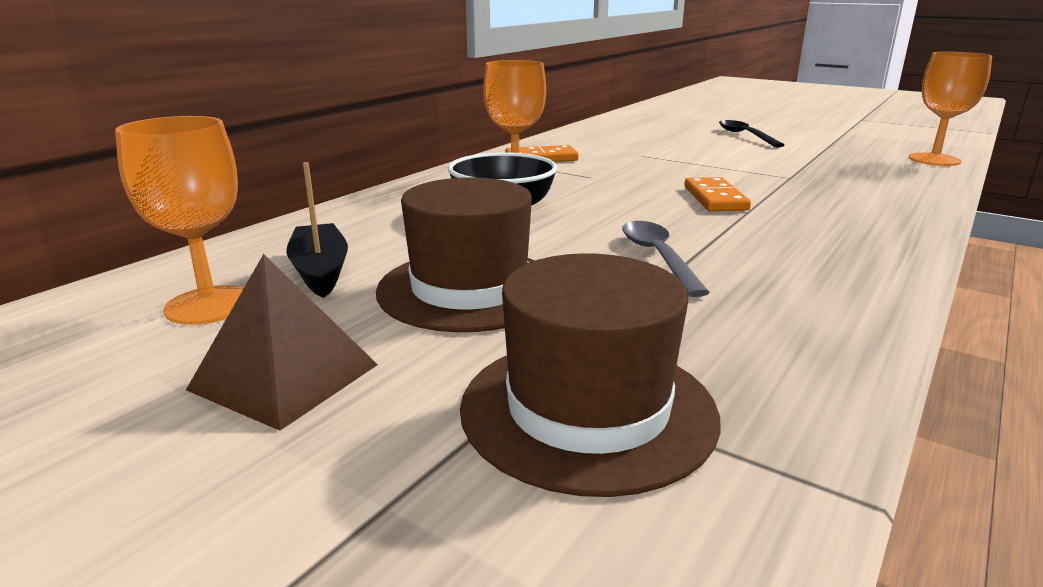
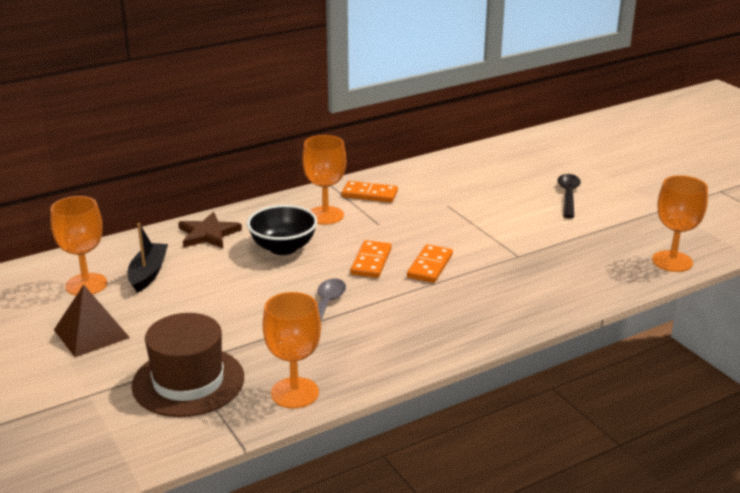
camera: 25 degrees right, 5 degrees up
brown hat [376,177,535,332] -> none
none -> brown star [178,212,242,248]
none -> orange goblet [263,292,321,408]
none -> orange domino [350,240,392,278]

